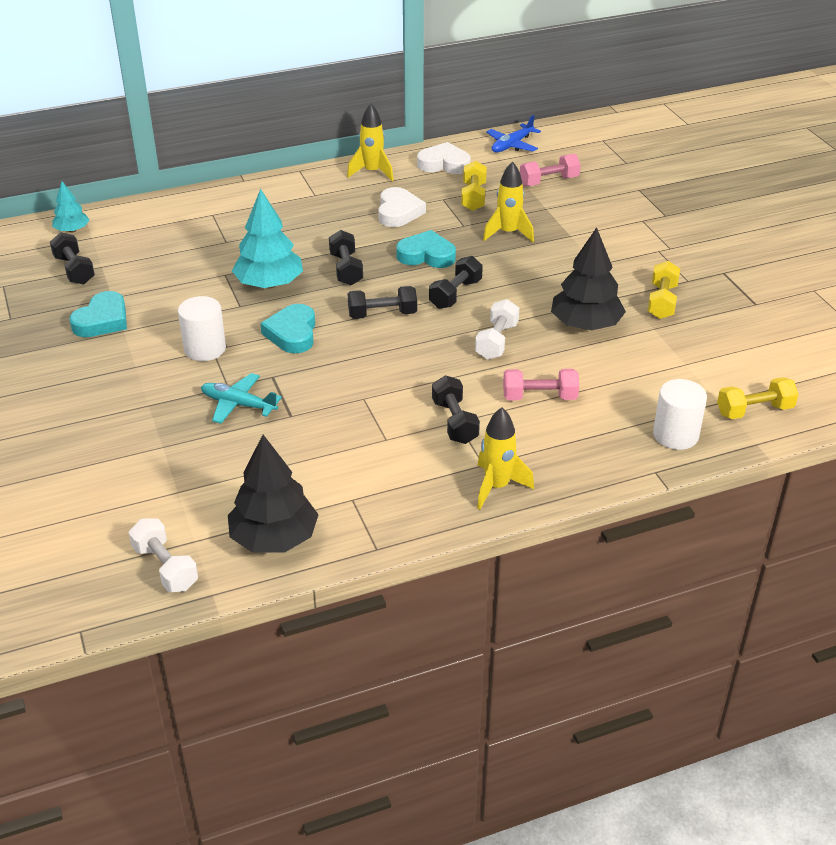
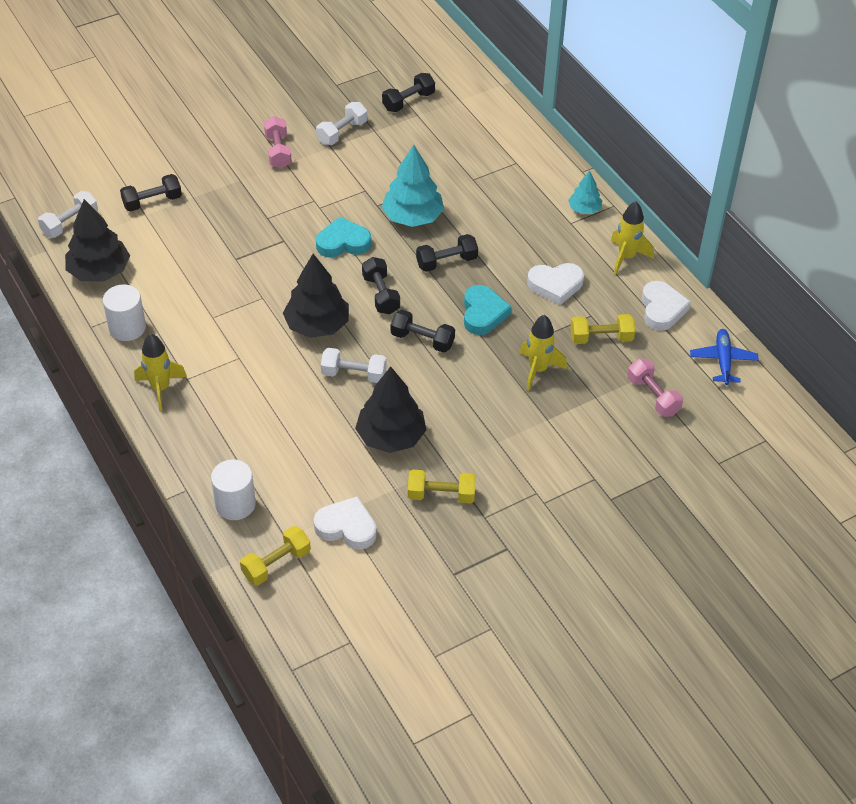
camera: 80 degrees right, 10 degrees up
turquoise tree [52,181,90,233] -> turquoise tree moved to [568,170,602,214]
turquoise heart [69,291,127,337] -> white dumbbell [316,102,367,145]
white cylinder [178,296,226,361] -> white cylinder moved to [103,285,146,341]
turquoise plane [201,373,282,424] -> none
black dumbbell [432,375,480,444] -> black dumbbell moved to [120,174,182,212]
blue plane [486,115,541,153] -> blue plane turned 60 degrees clockwise [690,329,759,385]
pink dumbbell [503,369,579,400] -> pink dumbbell moved to [264,116,292,169]
yellow dumbbell [717,377,799,419] -> yellow dumbbell turned 75 degrees clockwise [240,526,311,585]
none -> black tree [283,254,349,338]
none -> white heart [314,496,377,550]

